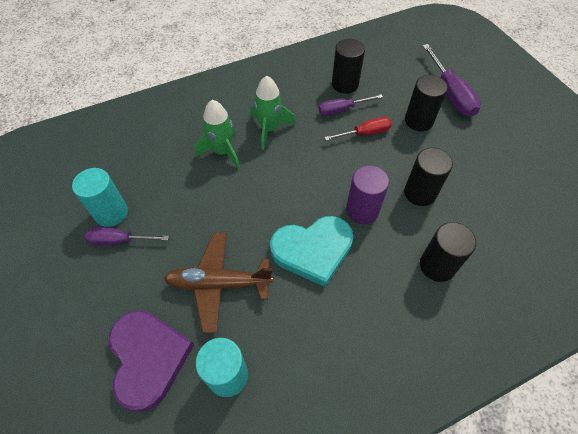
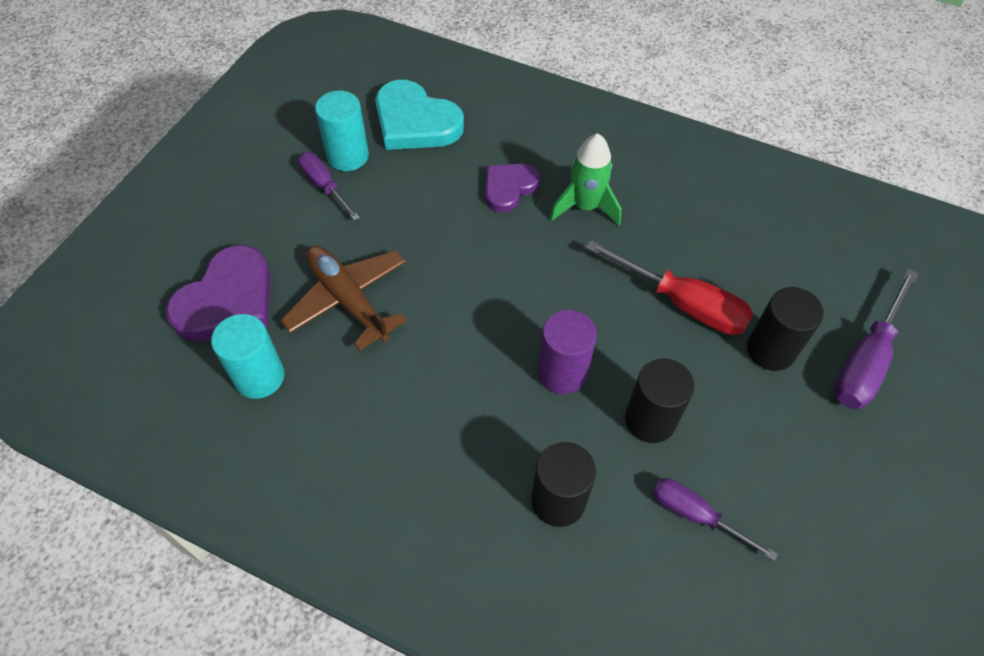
camera: 50 degrees right, 0 degrees up
green rocket [194,100,240,170] -> purple heart [485,163,540,212]
turquoise heart [270,216,354,287] -> turquoise heart moved to [375,80,464,150]
purple screwdriver [319,94,383,116] -> purple screwdriver moved to [653,478,778,561]
red screwdriver [324,117,392,141] -> red screwdriver [586,240,753,335], size x1.58
black cylinder [332,39,365,94] -> none

